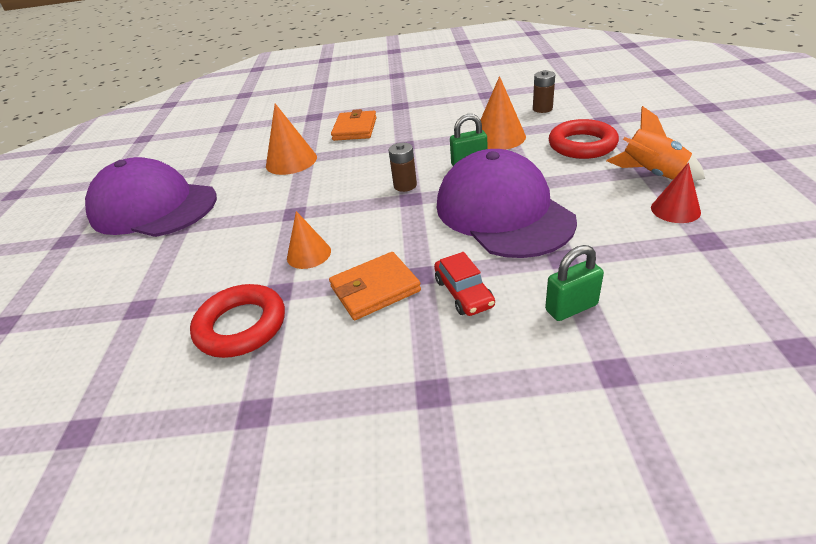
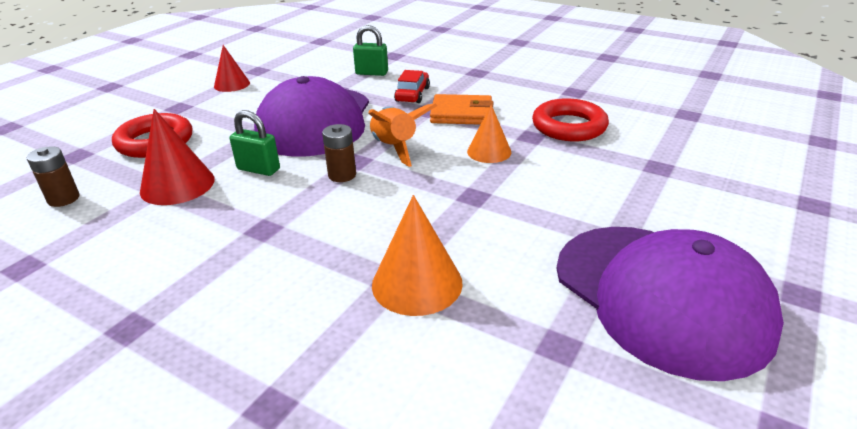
camera: 150 degrees left, 5 degrees down
orange wallet [331,109,377,141] -> none
orange cone [481,76,526,150] -> red cone [140,109,215,205]
orange rocket [607,106,705,181] -> orange rocket moved to [368,103,437,167]

